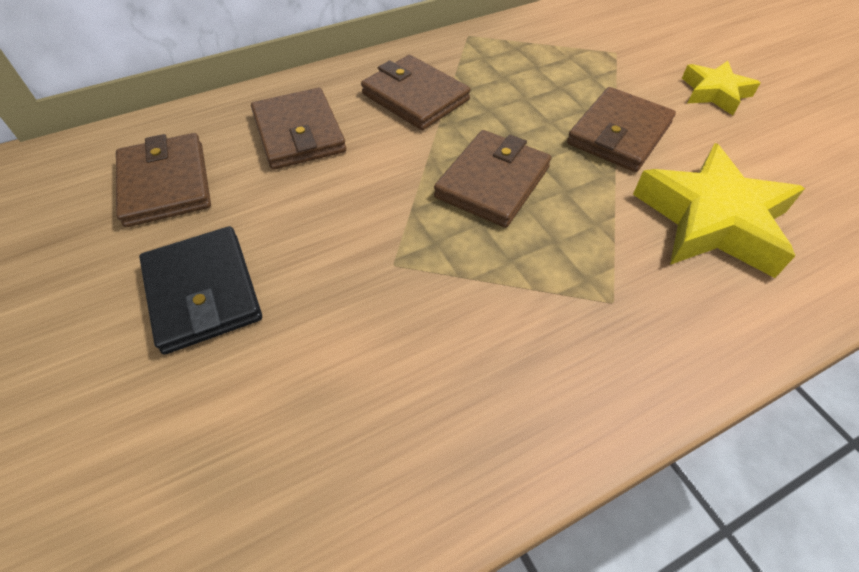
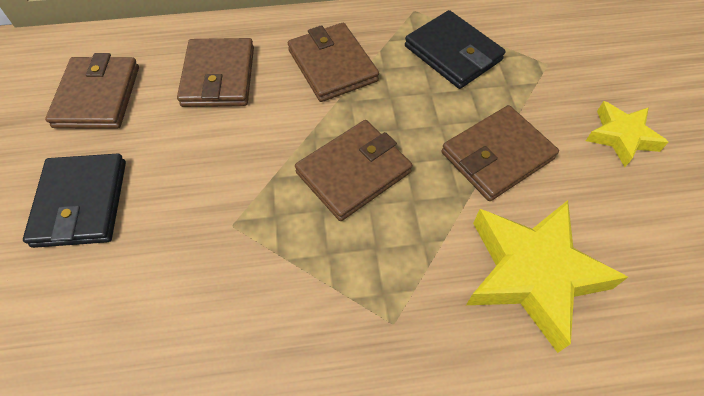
camera: 20 degrees right, 5 degrees up
none -> black wallet [405,10,506,89]

